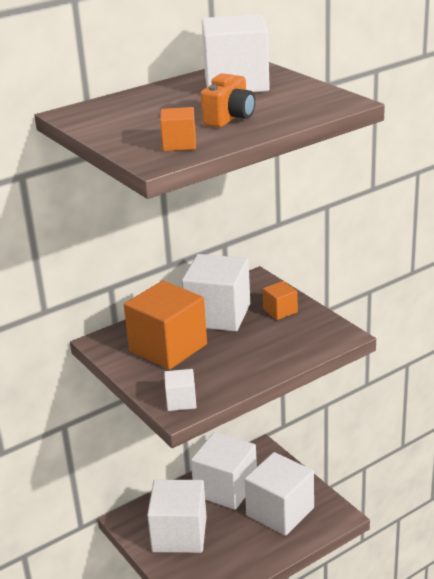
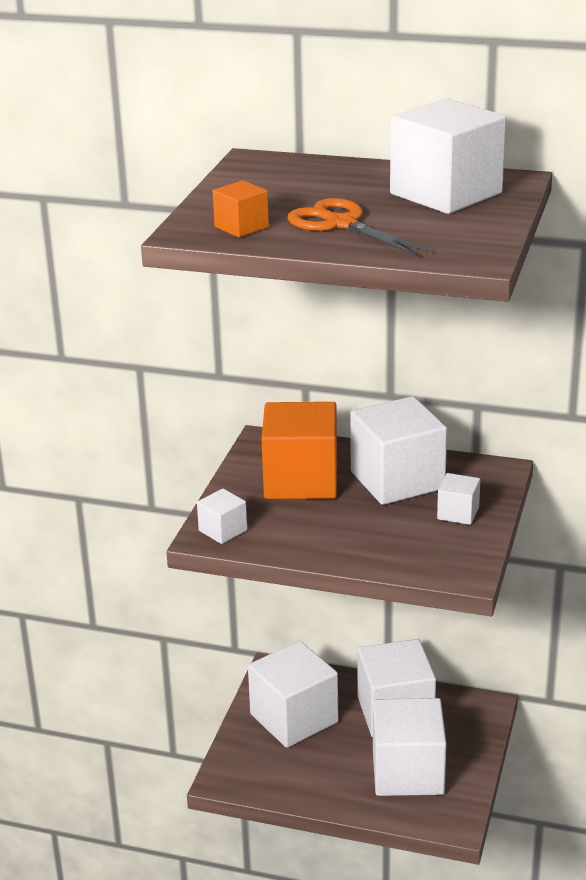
camera: 50 degrees right, 0 degrees up
orange camera [201,73,255,127] -> orange scissors [287,198,431,256]
orange cube [263,281,298,320] -> white cube [437,473,480,525]

